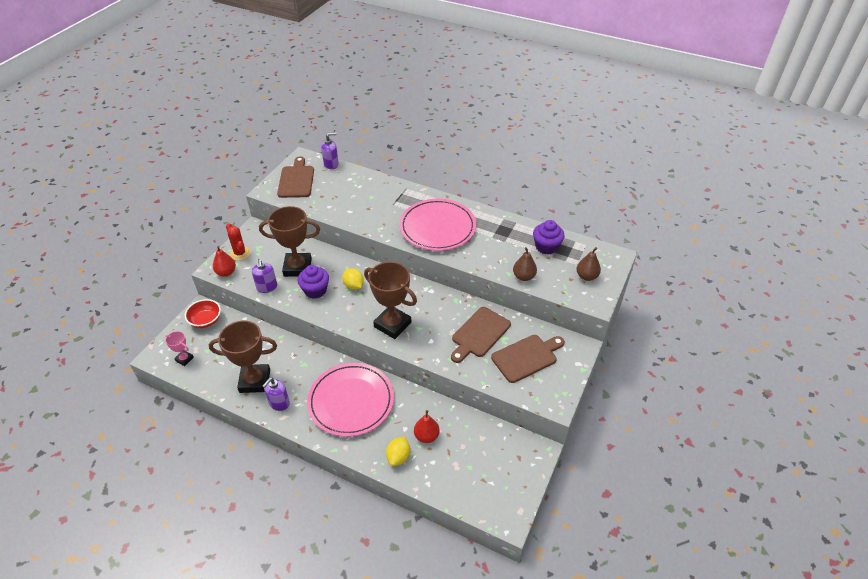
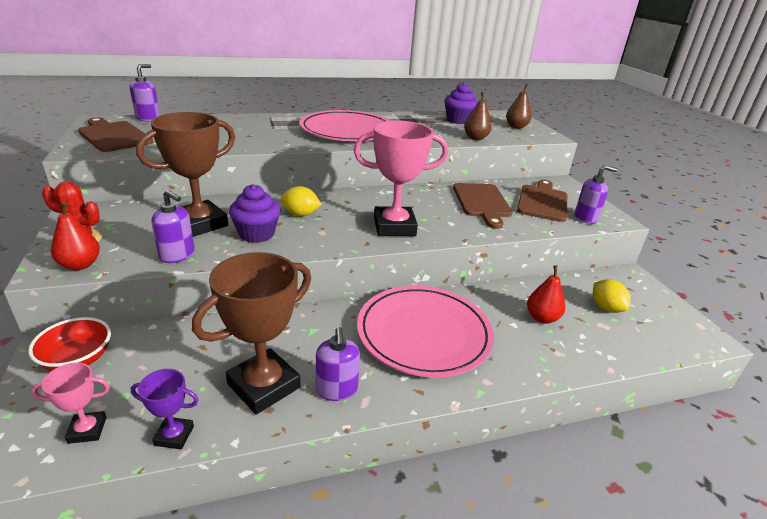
camera: 45 degrees left, 15 degrees down
brown trophy [364,262,417,339] -> pink trophy [354,120,448,236]
yellow lemon [386,436,410,466] -> yellow lemon moved to [593,279,630,313]
none -> purple trophy [131,369,199,449]
none -> purple soap dispenser [574,165,618,224]

